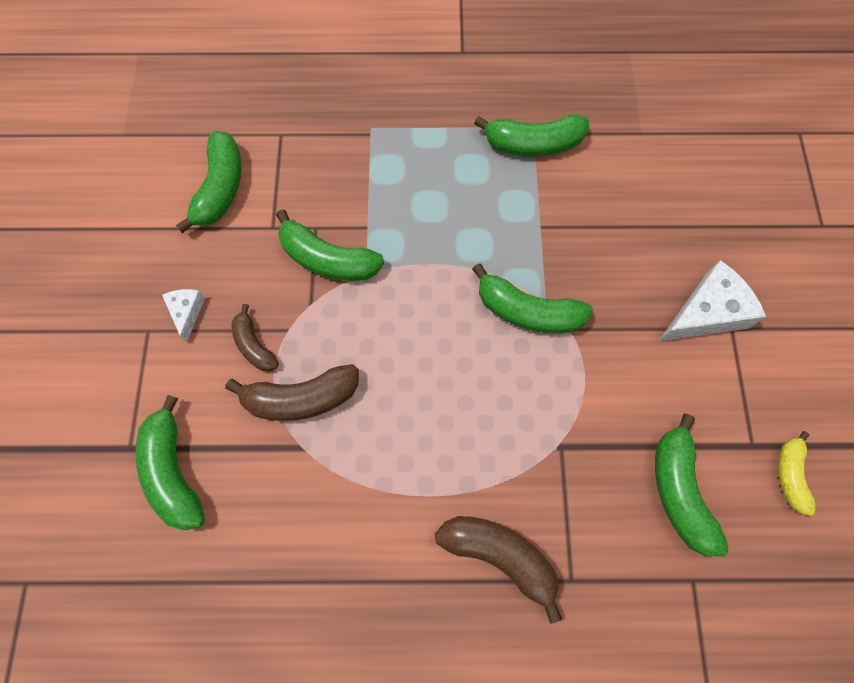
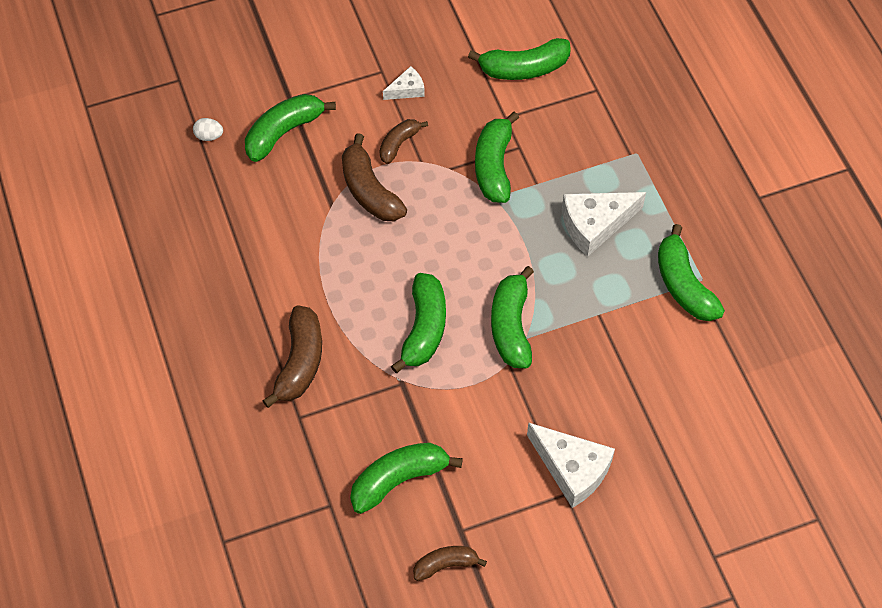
camera: 70 degrees right, 10 degrees down
yellow banana [778,431,816,516] -> brown banana [413,546,487,581]
none -> white egg [193,118,223,141]
none -> green banana [391,273,446,373]
none -> white cheese [562,192,646,257]

